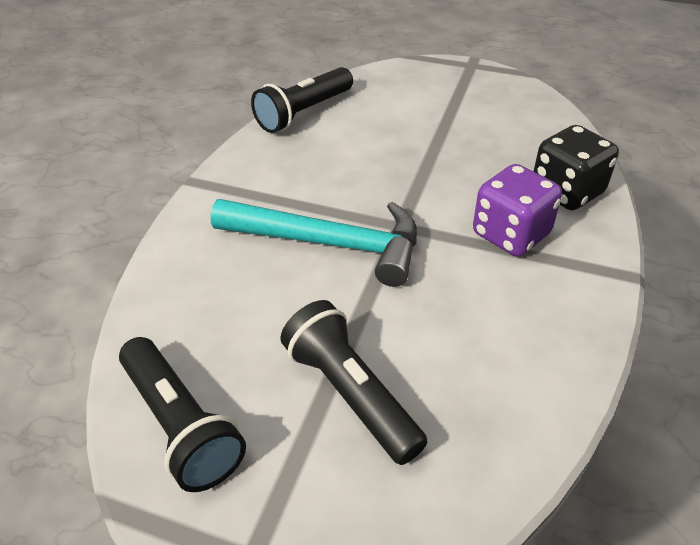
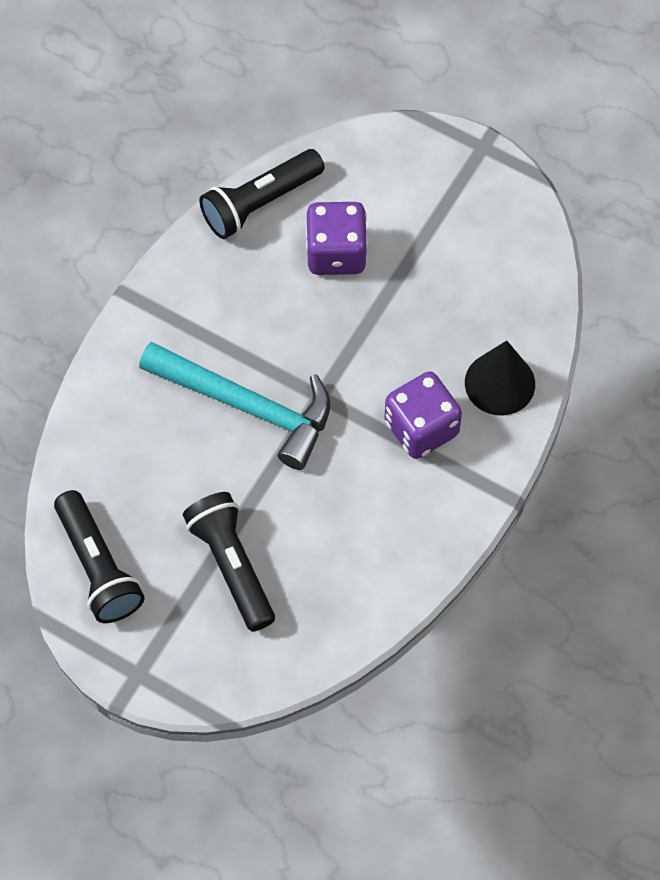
camera: 10 degrees right, 20 degrees up
black dice [534,125,619,210] -> black cone [465,341,535,416]
none -> purple dice [306,202,368,275]

